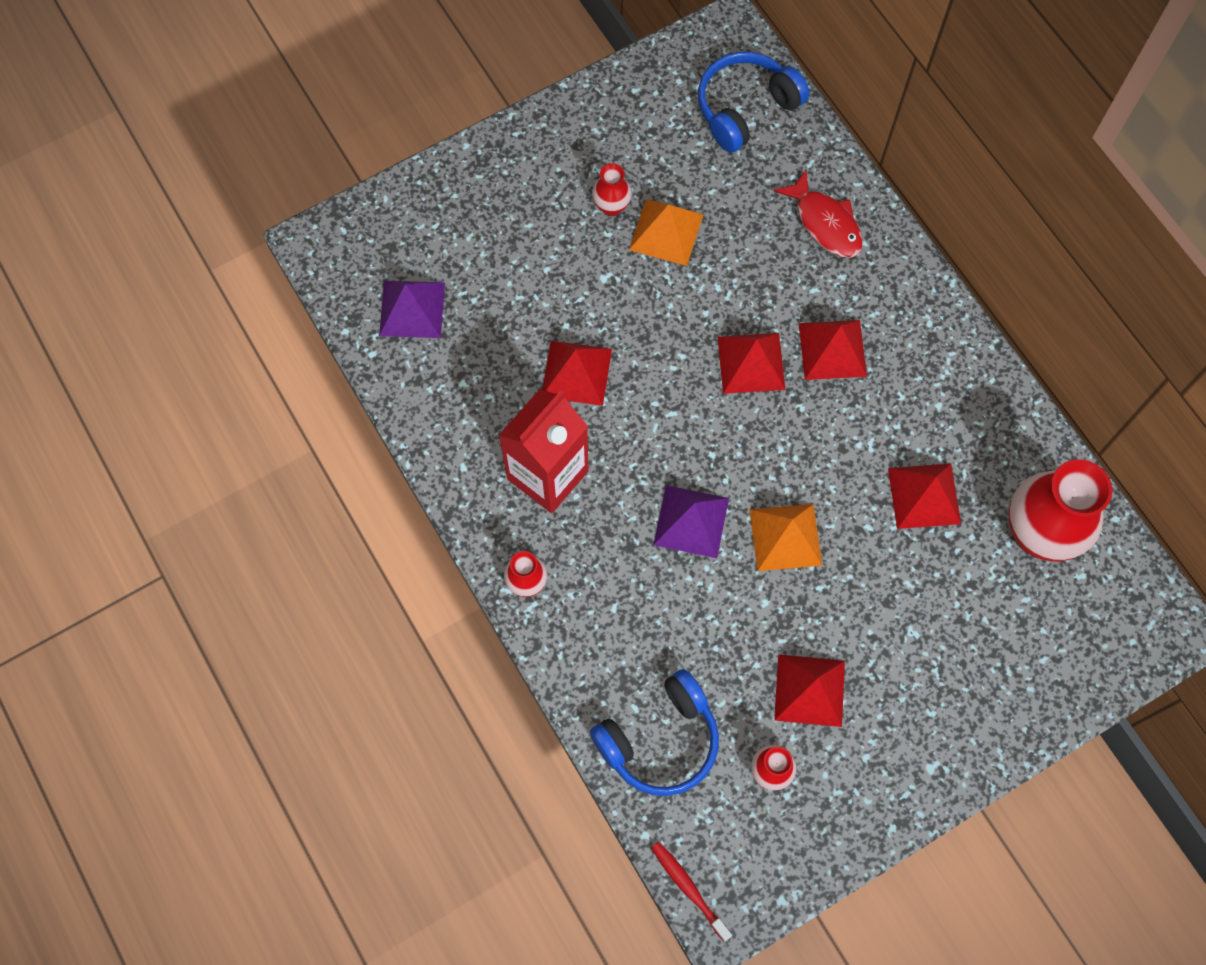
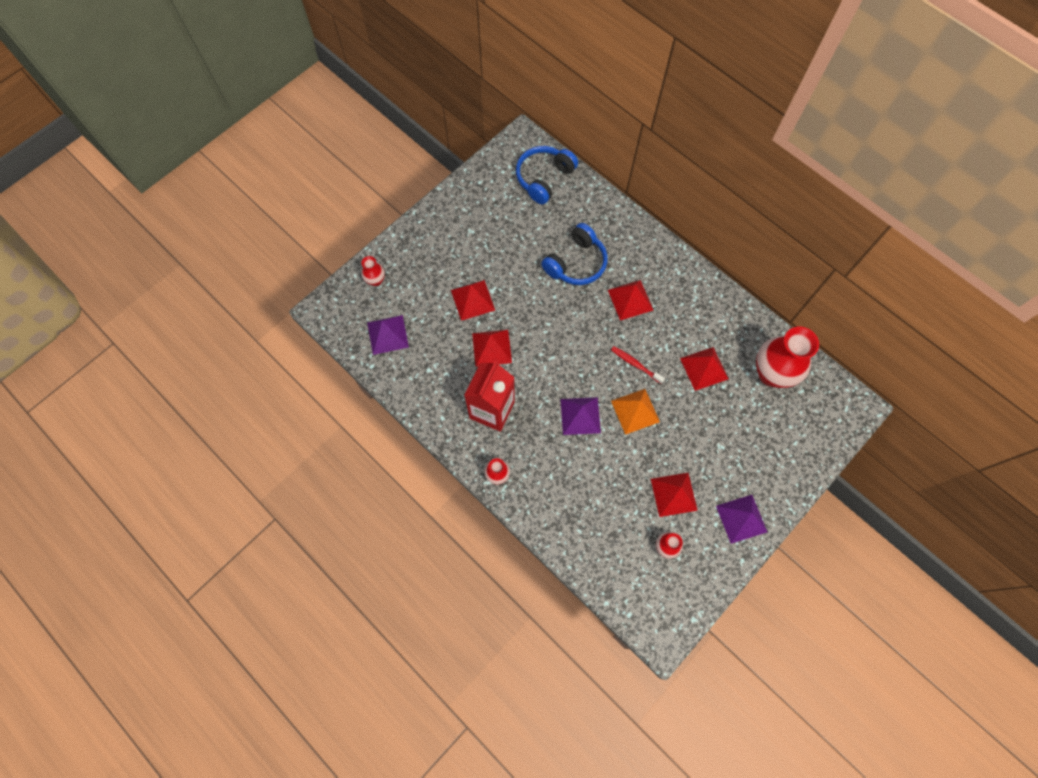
camera: 15 degrees left, 0 degrees up
blue headphones [590,669,719,796] -> blue headphones moved to [541,223,608,285]
red vase [592,163,632,216] -> red vase moved to [361,256,385,286]
orange pyramid [629,199,703,266] -> none
red toothbrush [651,841,732,941] -> red toothbrush moved to [611,346,665,384]
red pyramid [718,333,785,394] -> red pyramid moved to [451,280,495,321]
red fish [774,169,863,258] -> none
none -> purple pyramid [716,495,767,544]

